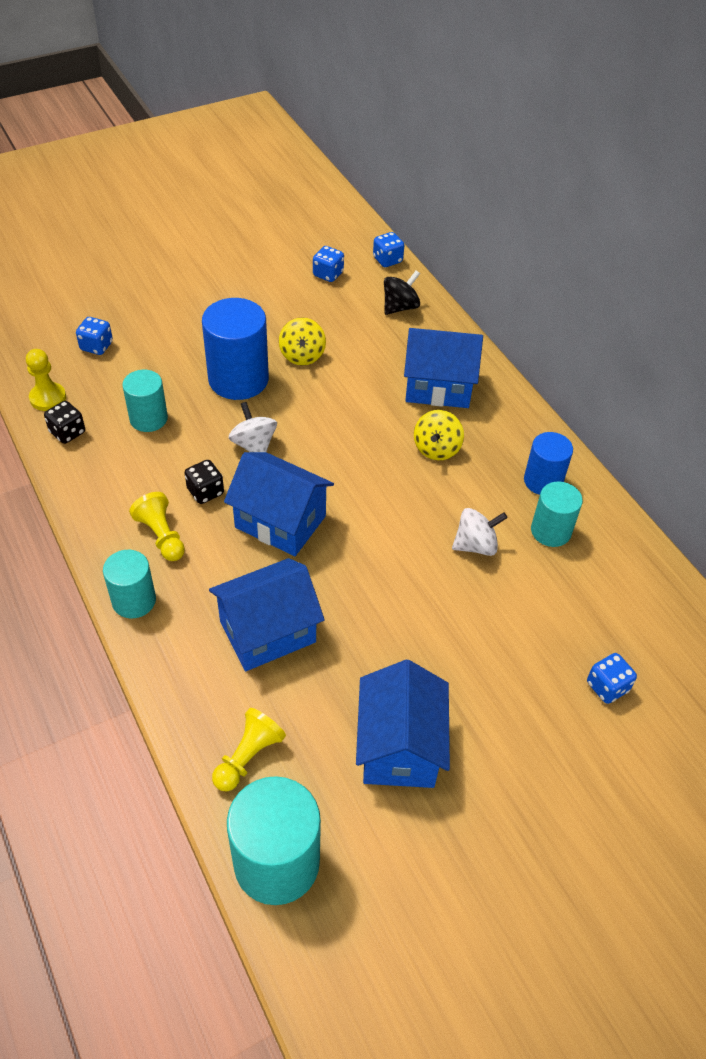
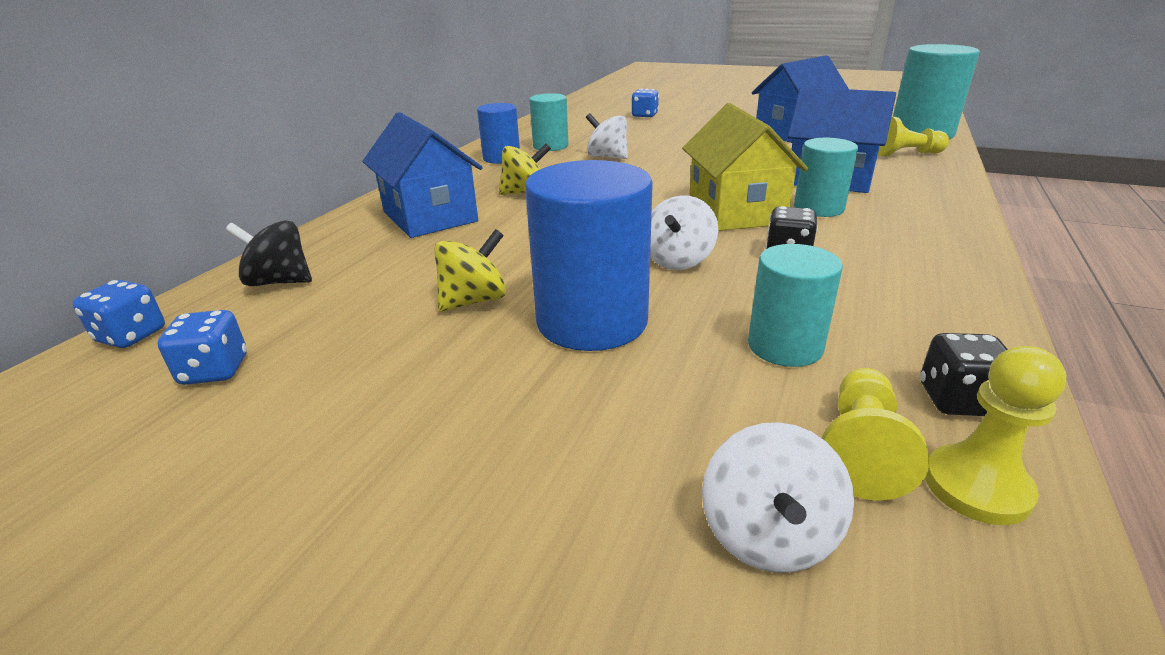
camera: 125 degrees left, 20 degrees down
blue dice [76,317,113,355] -> white spinning top [702,422,854,573]
turquoise cylinder [103,550,156,619] -> turquoise cylinder moved to [794,138,858,217]
yellow pawn [129,492,185,561] -> yellow pawn moved to [822,368,929,501]
blue house [224,452,334,556] -> yellow house [682,103,808,231]

